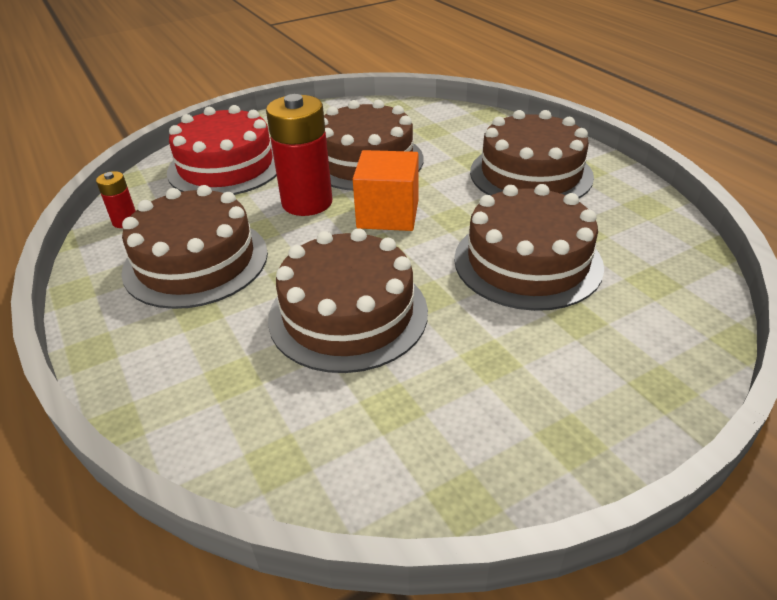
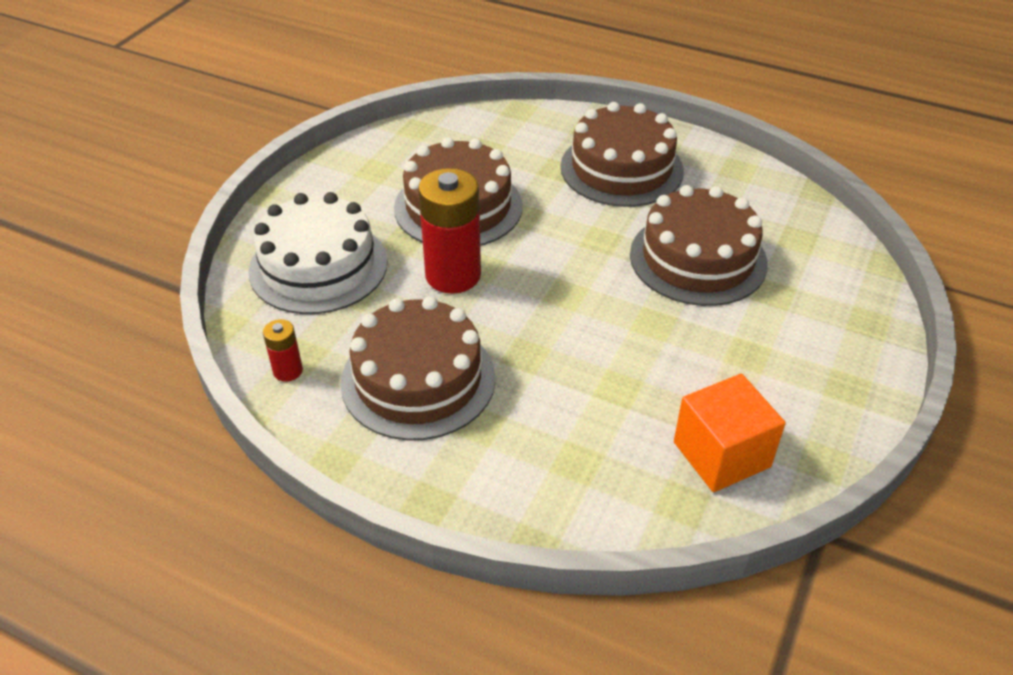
camera: 35 degrees left, 5 degrees up
red cake [167,105,277,195] -> white cake [249,192,388,314]
brown cake [268,228,428,373] -> none
orange cube [353,150,419,231] -> orange cube moved to [674,374,786,492]

